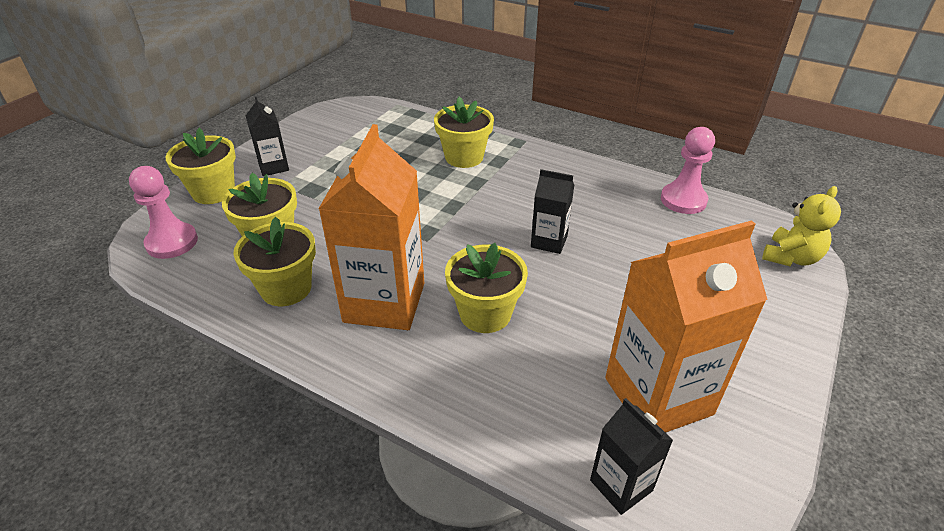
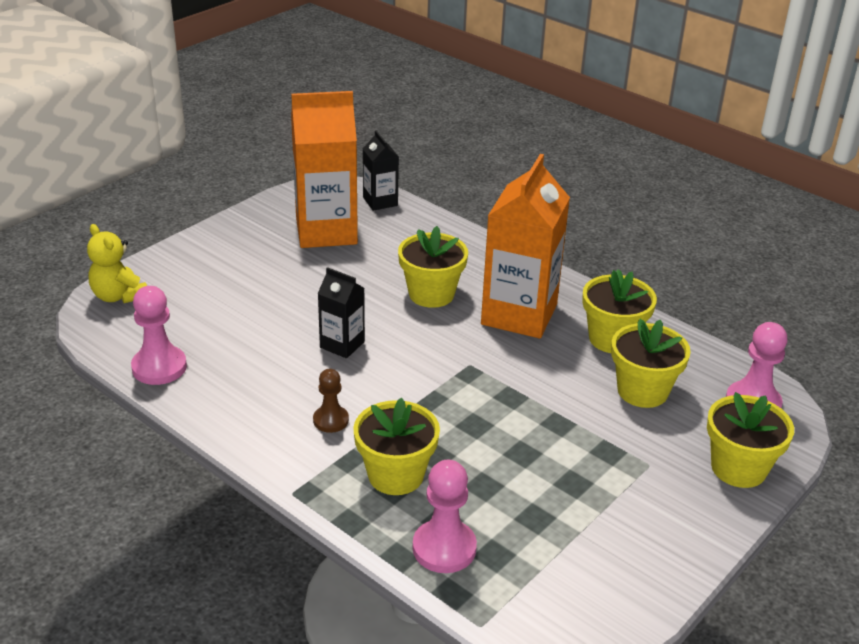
camera: 170 degrees left, 5 degrees down
black carton [246,97,289,176] -> none
yellow teddy bear [762,186,841,266] -> yellow teddy bear turned 90 degrees counterclockwise [87,224,147,303]
none -> brown pawn [313,369,349,433]
none -> pink pawn [413,460,477,573]

